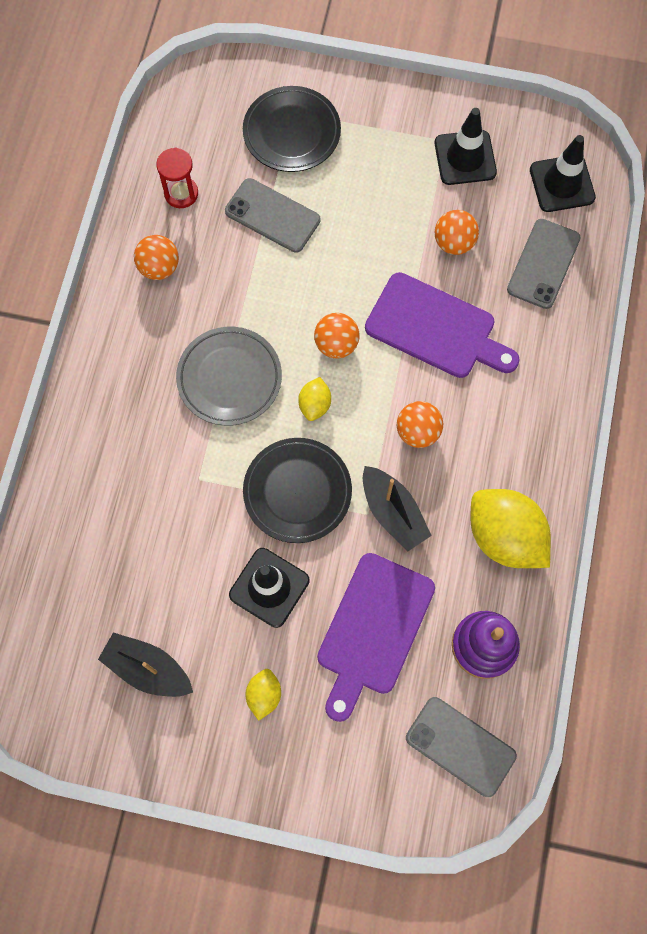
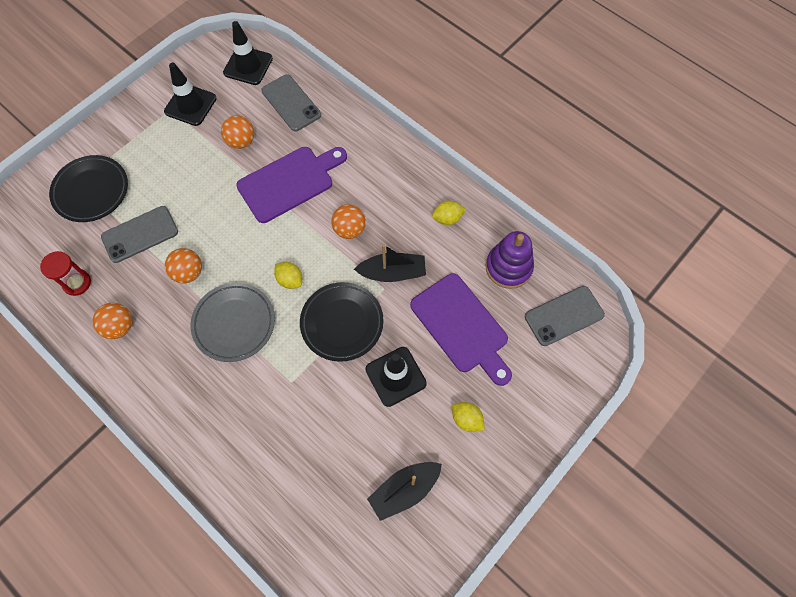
camera: 60 degrees left, 5 degrees down
orange ball [314,313,360,359] -> orange ball moved to [165,248,202,284]
yellow lemon [470,489,551,568] -> yellow lemon [432,201,466,225], size x0.48

